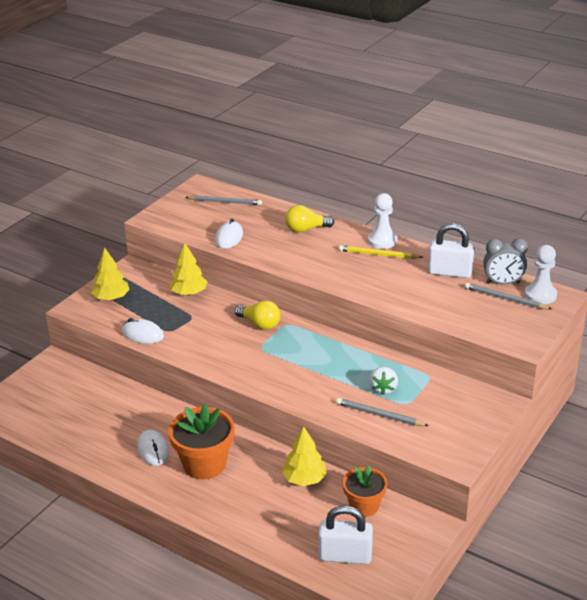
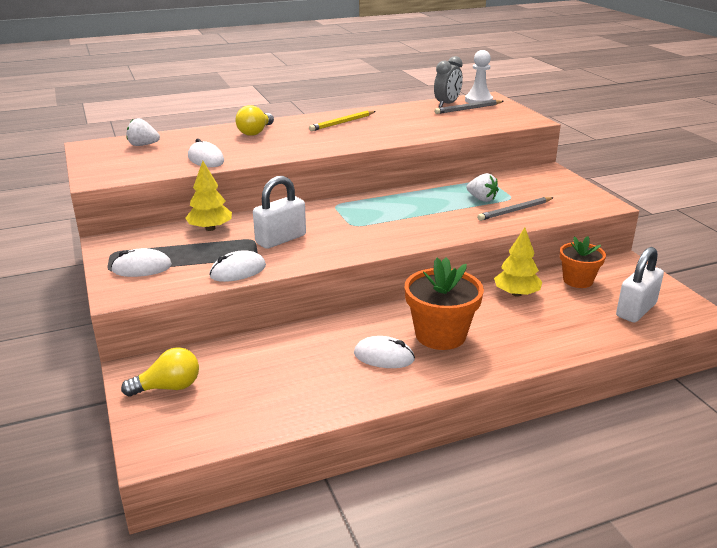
camera: 55 degrees left, 5 degrees down
yellow tree [91,247,130,301] -> white mouse [111,248,172,277]
grey pencil [186,195,262,205] -> white strawberry [126,118,160,146]
yellow light bulb [235,300,280,330] -> yellow light bulb moved to [121,347,199,397]
white pawn [368,193,397,249] -> none
white padlock [428,223,475,278] -> white padlock moved to [253,176,306,249]

